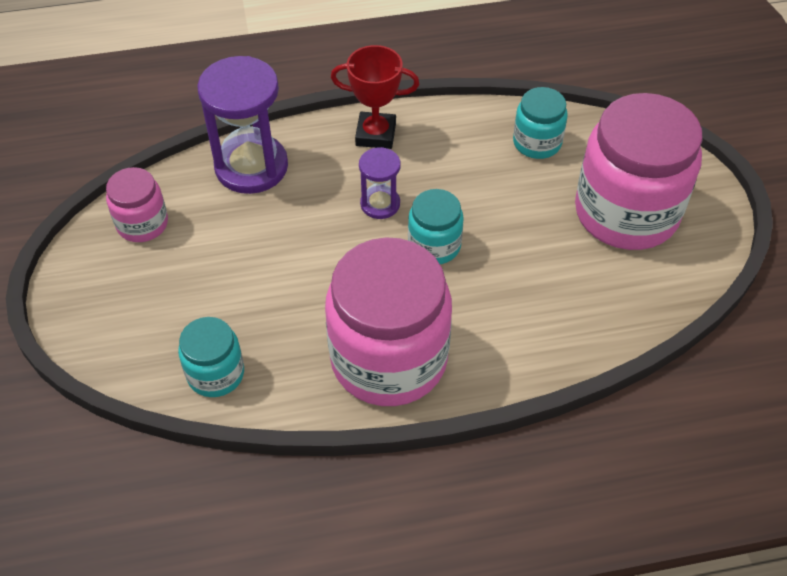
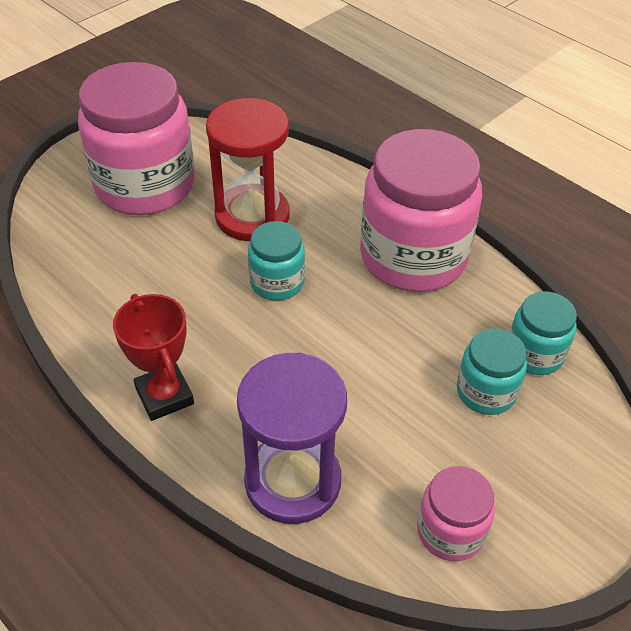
camera: 125 degrees left, 5 degrees down
purple hourglass [359,147,400,219] -> none
turquoise jar [513,87,568,159] -> turquoise jar moved to [457,328,527,415]
none -> red hourglass [206,98,290,241]

